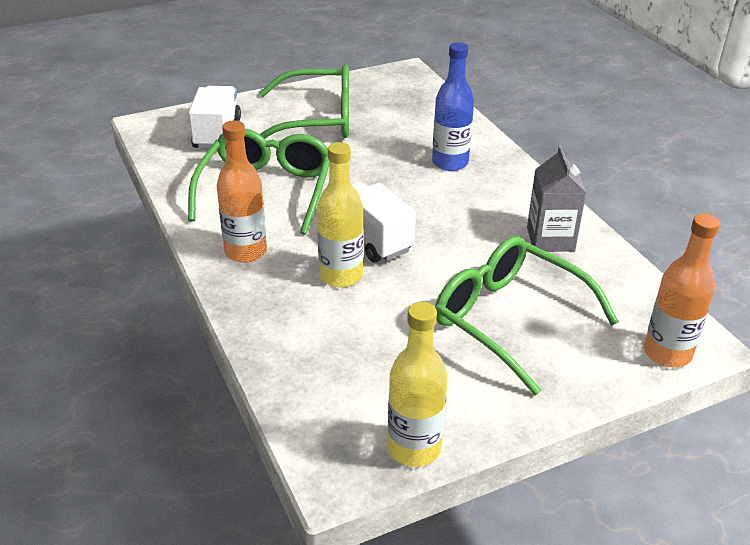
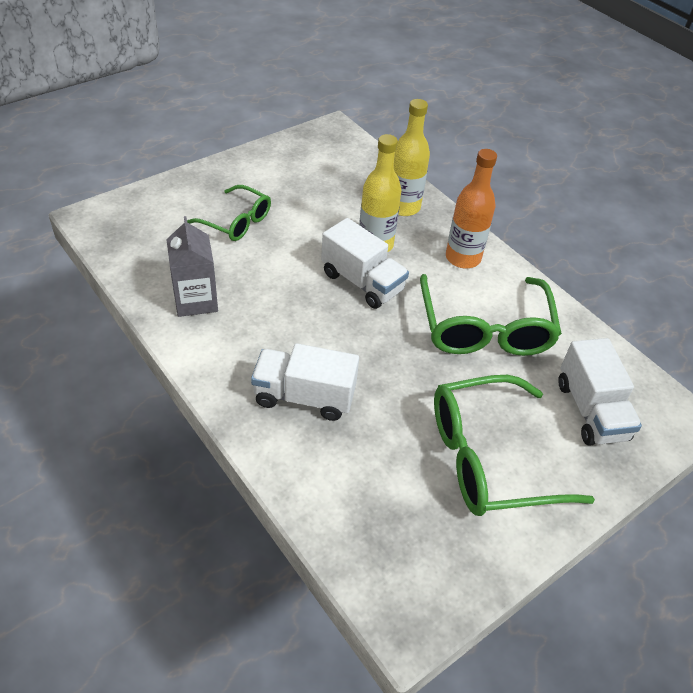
camera: 165 degrees right, 10 degrees up
yellow bottle [388,302,448,467] -> yellow bottle moved to [394,99,430,216]
blue bottle [432,42,474,171] -> white truck [251,343,359,421]
green glasses [435,236,619,395] -> green glasses [187,185,271,241], size x0.60
orange bottle [644,214,720,367] -> none

